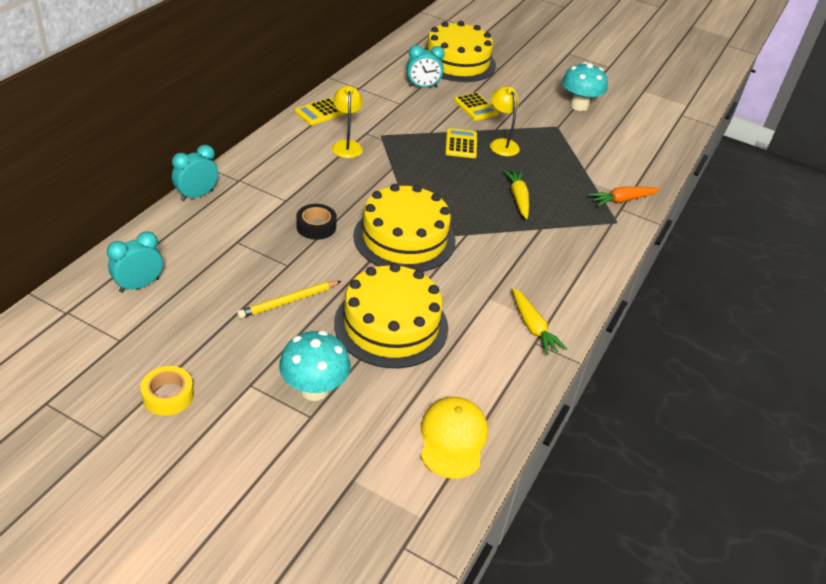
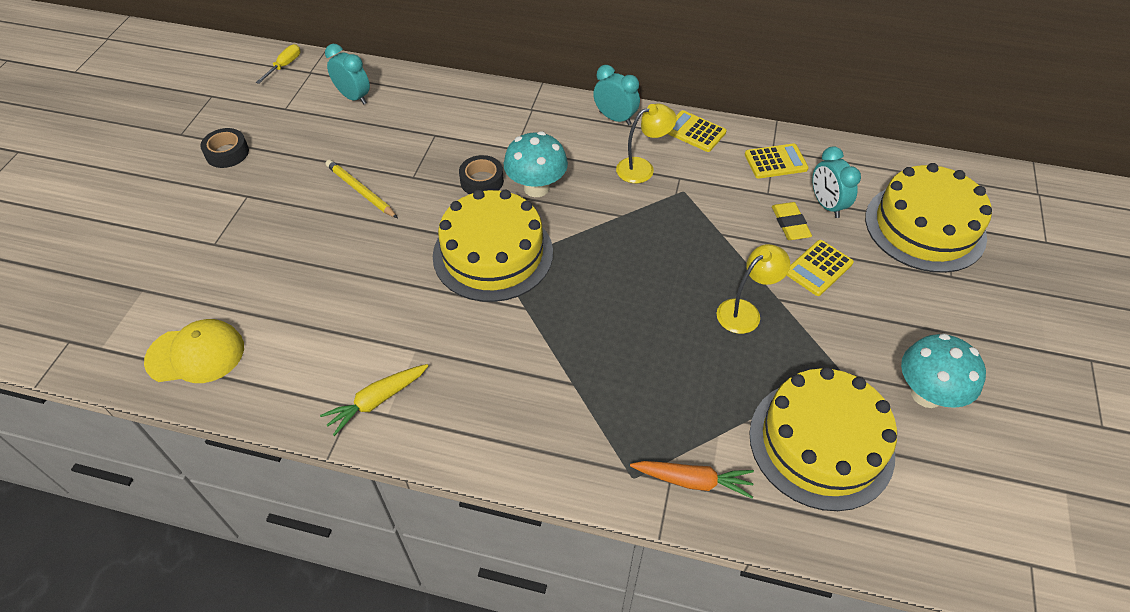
camera: 80 degrees right, 10 degrees up
yellow tape [140,366,194,416] -> black tape [200,128,249,168]
turquoise clock [172,145,218,201] -> turquoise clock moved to [593,65,640,125]
turquoise mushroom [279,331,351,401] -> turquoise mushroom moved to [504,131,568,197]
yellow cake [334,263,448,368] -> yellow cake moved to [749,367,897,511]
yellow calculator [445,128,477,158] -> yellow calculator moved to [745,143,809,179]
yellow carrot [503,170,529,219] -> none
orange carrot [589,187,660,206] -> orange carrot turned 135 degrees clockwise [630,461,754,499]
none -> yellow screwdriver [256,44,300,84]
none -> yellow eraser [772,202,812,240]

